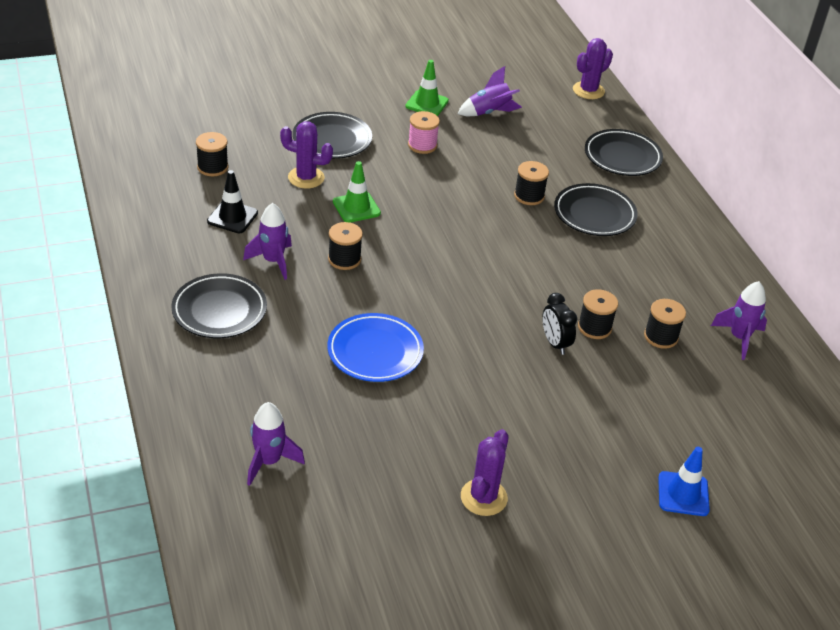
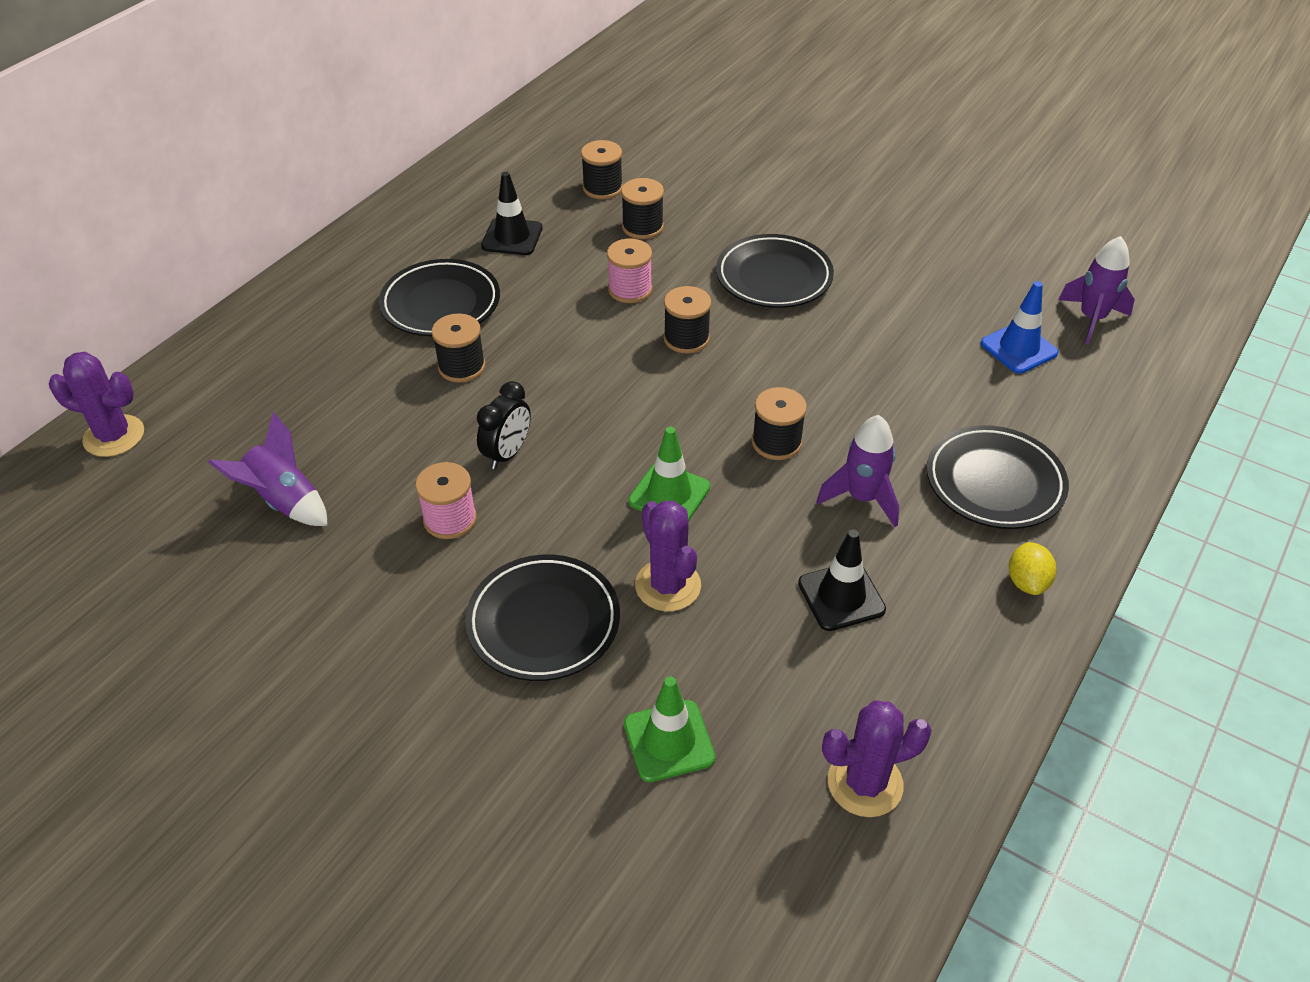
camera: 125 degrees left, 5 degrees up
black spool [196,132,229,176] -> black spool moved to [664,286,711,354]
blue plate [327,313,424,382] -> none
green traffic cone [405,60,449,116] -> green traffic cone moved to [624,676,715,782]
purple cactus [461,429,509,516] -> purple cactus moved to [822,700,932,817]
black clock [542,293,577,355] -> black clock moved to [477,381,531,469]
black plate [585,129,663,176] -> black plate moved to [716,234,834,308]
blue traffic cone [658,447,710,516] -> blue traffic cone moved to [981,281,1058,374]
purple rocket [711,281,767,360] -> none
none -> black traffic cone [481,172,543,255]
none -> pink spool [607,239,652,303]
none -> yellow lemon [1009,542,1056,595]

